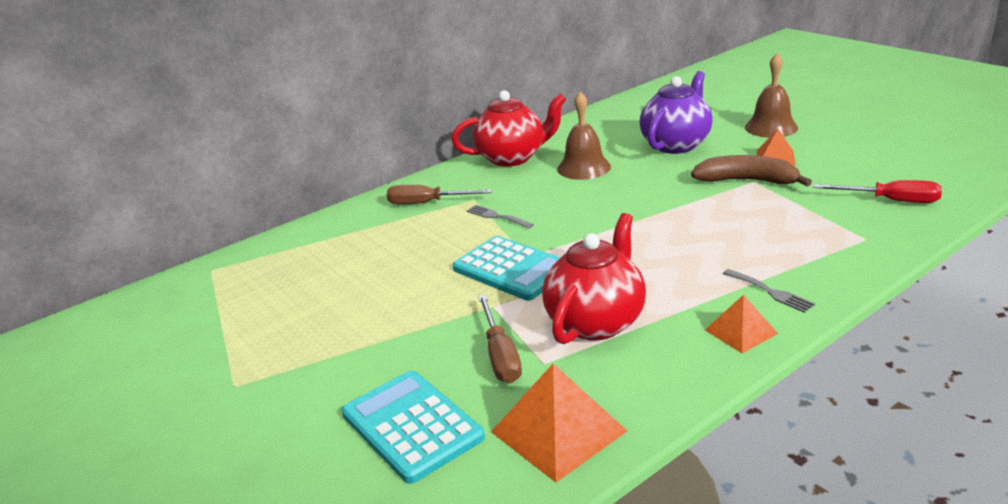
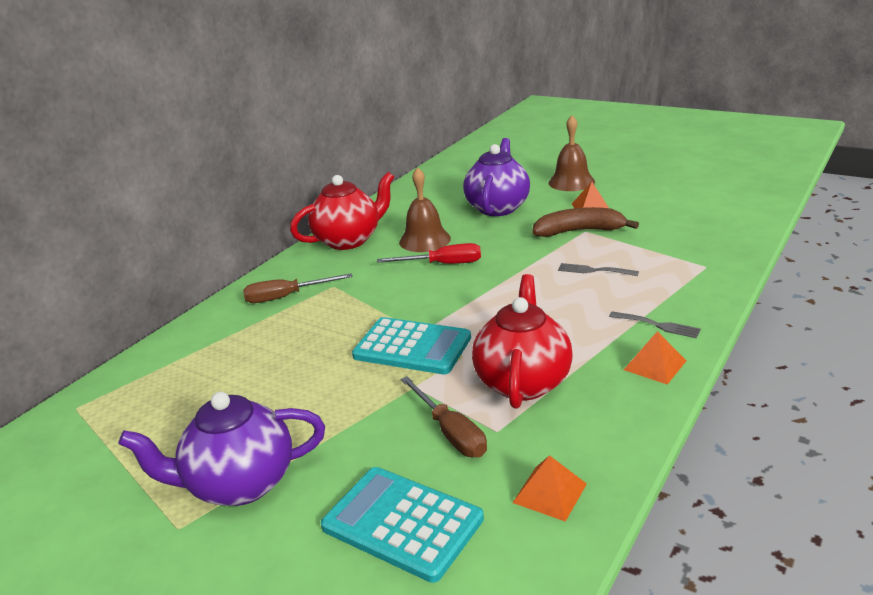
camera: 20 degrees left, 0 degrees up
grey fork [466,205,534,229] -> grey fork moved to [558,263,639,276]
orange pyramid [491,364,627,483] -> orange pyramid [513,455,587,522], size x0.59
red screwdriver [813,180,942,203] -> red screwdriver moved to [377,243,481,264]
none -> purple teapot [118,392,325,506]

